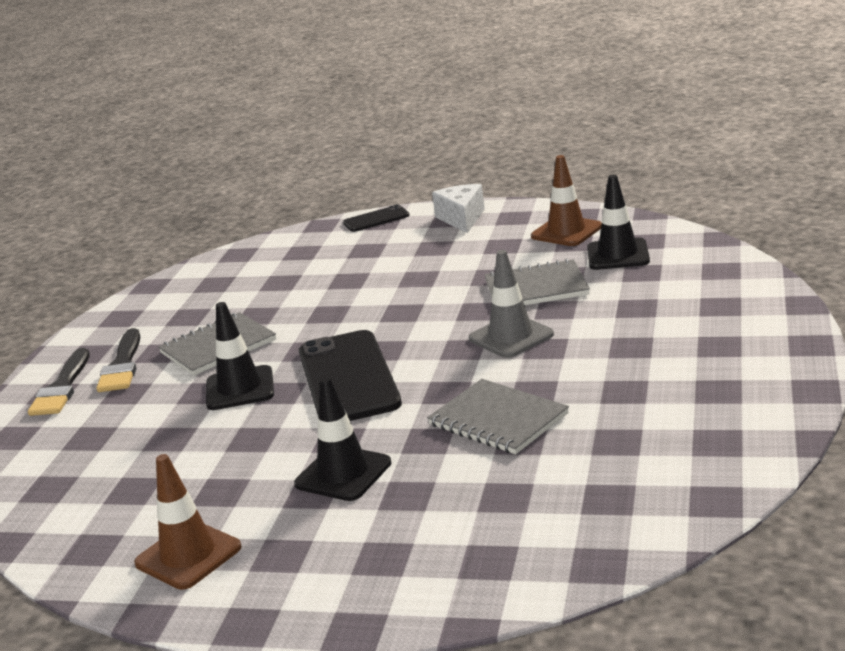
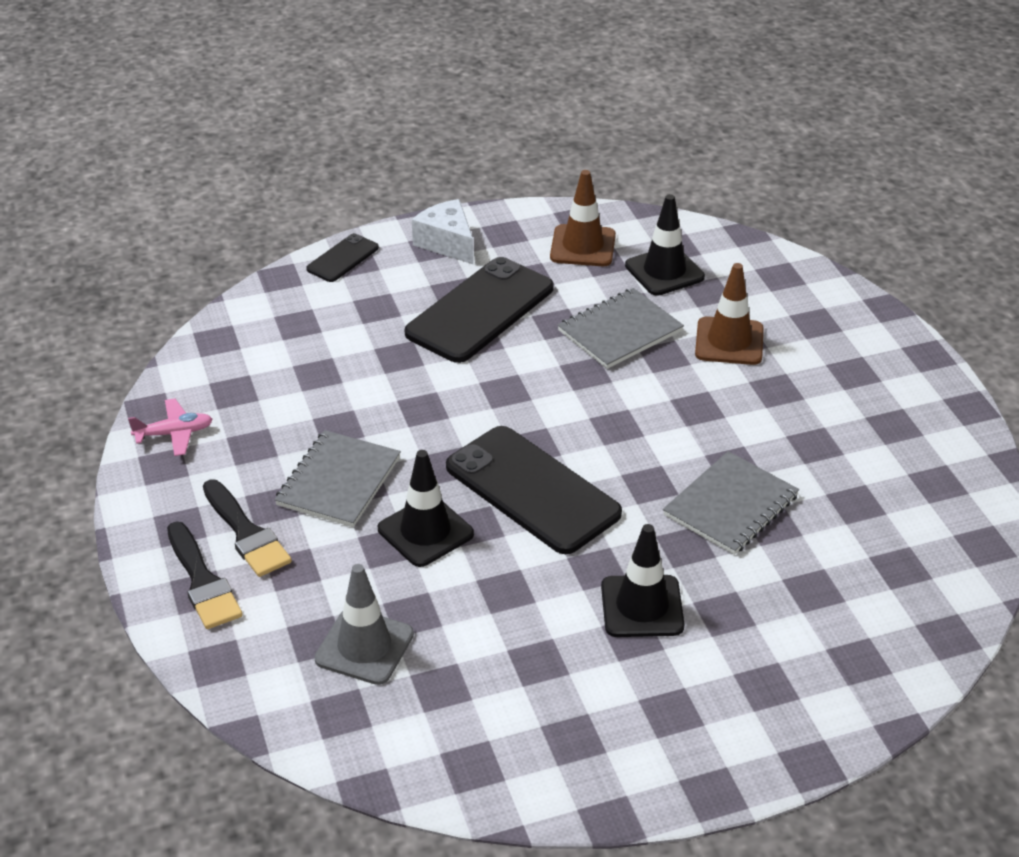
camera: 35 degrees left, 15 degrees up
brown traffic cone [134,454,242,590] -> brown traffic cone moved to [695,263,764,365]
grey notebook [427,379,569,454] -> grey notebook turned 60 degrees counterclockwise [663,451,799,555]
grey traffic cone [469,250,554,358] -> grey traffic cone moved to [314,564,414,685]
none -> pink plane [128,398,213,456]
none -> black phone [405,257,554,363]

